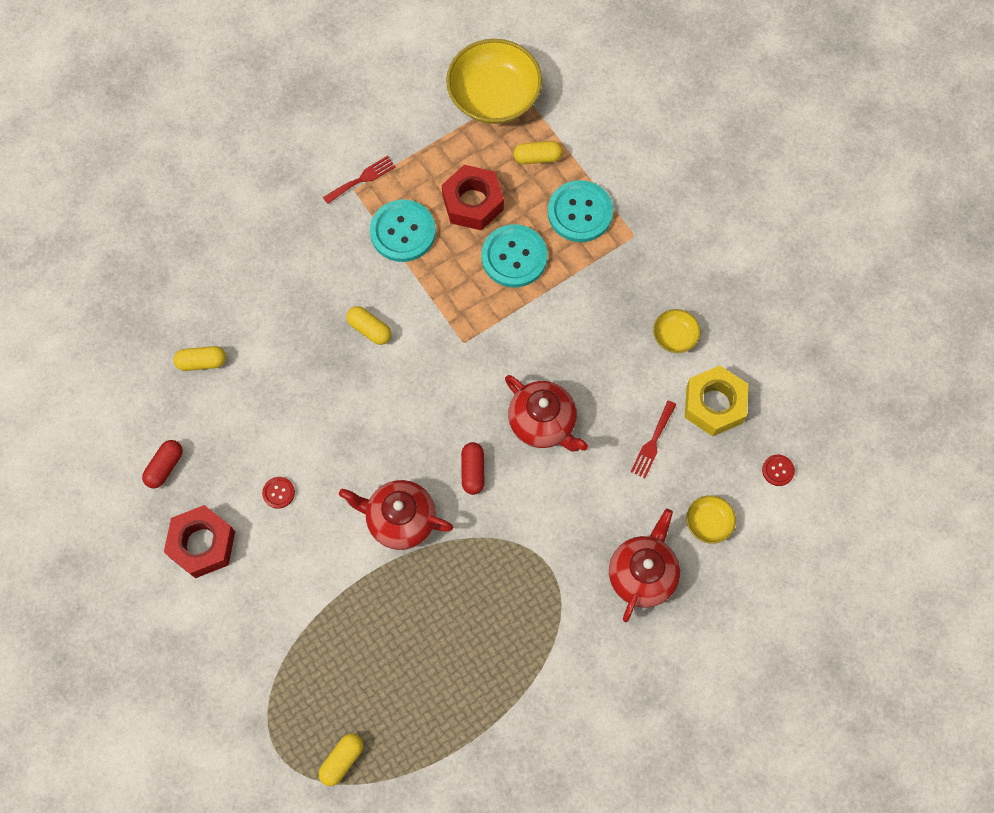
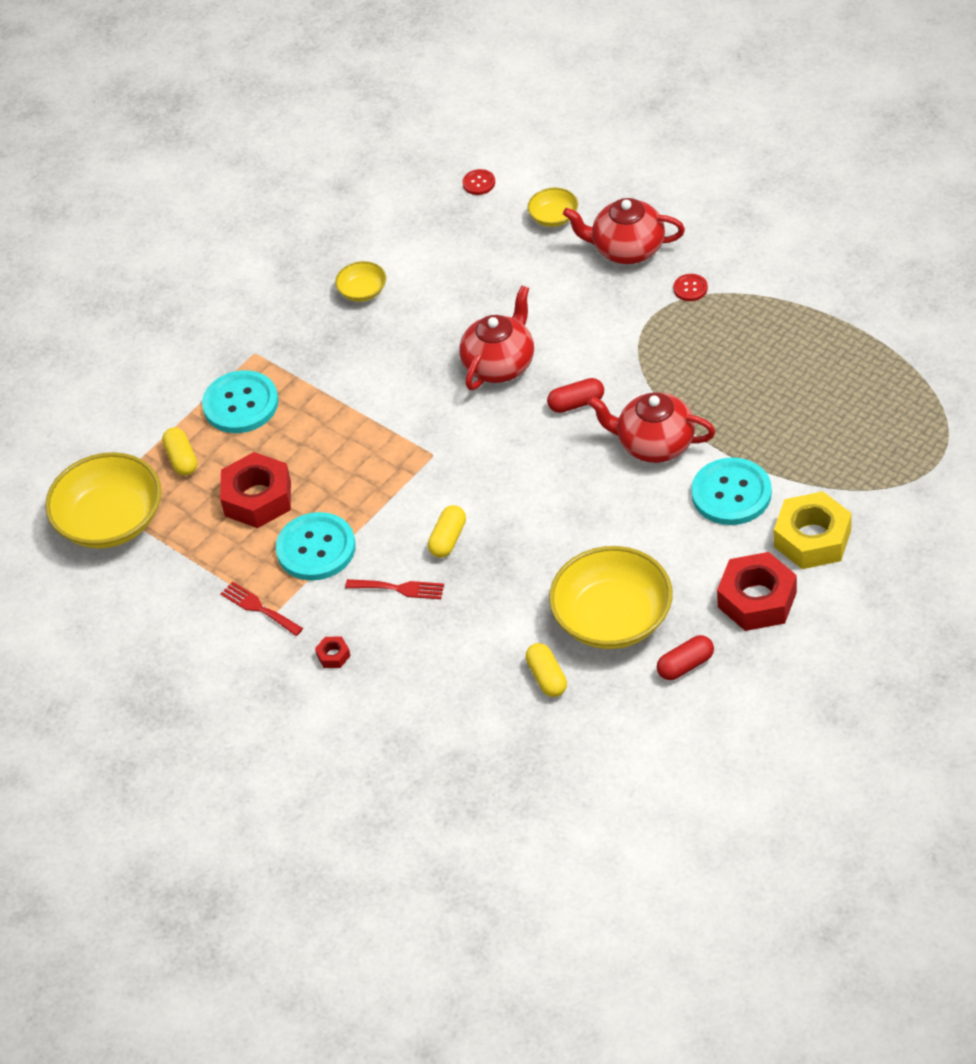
camera: 100 degrees left, 20 degrees down
red capsule [142,440,183,488] -> red capsule turned 45 degrees counterclockwise [657,635,714,680]
red button [262,477,295,509] -> red button moved to [673,274,708,301]
yellow capsule [318,733,363,786] -> none
red teapot [339,480,453,550] -> red teapot turned 105 degrees clockwise [588,392,716,463]
turquoise button [482,224,547,287] -> turquoise button moved to [691,457,772,525]
red fork [631,401,676,478] -> red fork moved to [345,579,444,599]
yellow nut [685,366,748,436] -> yellow nut moved to [774,491,852,569]
none -> red nut [315,637,350,668]
none -> yellow bowl [549,546,673,649]

